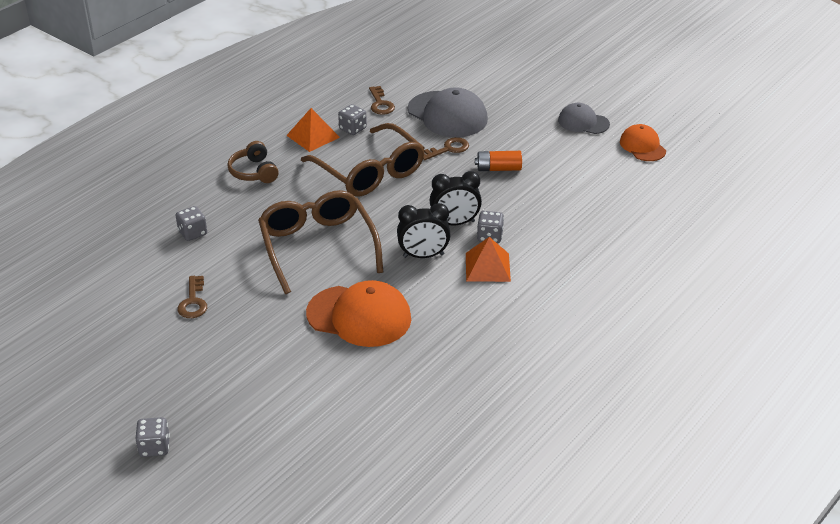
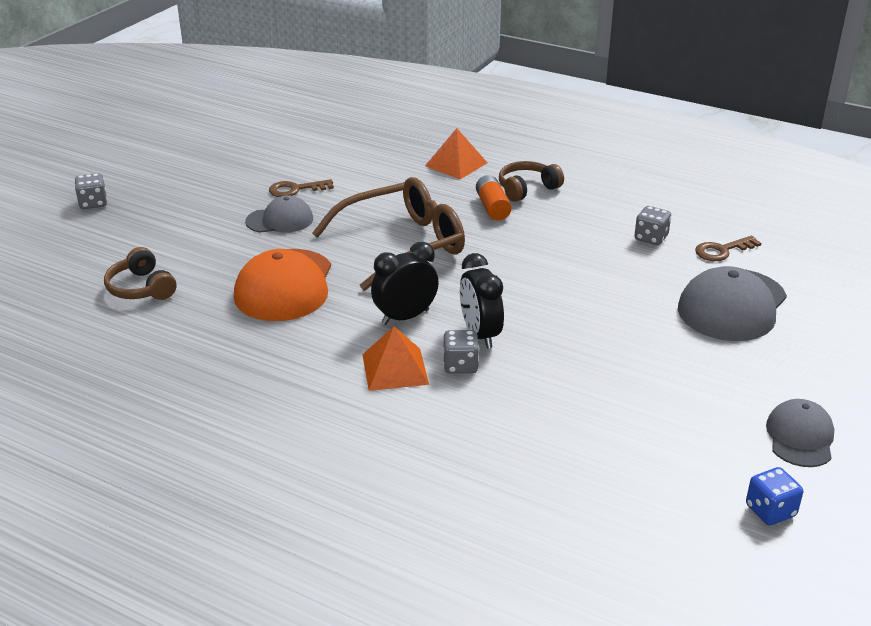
camera: 80 degrees right, 5 degrees down
grey dice [176,206,207,241] -> none
orange pyramid [286,108,340,152] -> orange pyramid moved to [425,128,487,179]
brown glasses [301,123,425,196] -> none
black clock [397,203,451,258] -> black clock turned 75 degrees clockwise [371,242,439,325]
brown key [423,137,469,160] -> none
orange battery [475,151,522,171] -> orange battery moved to [476,175,511,220]
orange cap [620,124,666,161] -> blue dice [746,467,803,525]
none -> brown headphones [104,247,176,300]
none -> grey cap [245,195,313,233]

